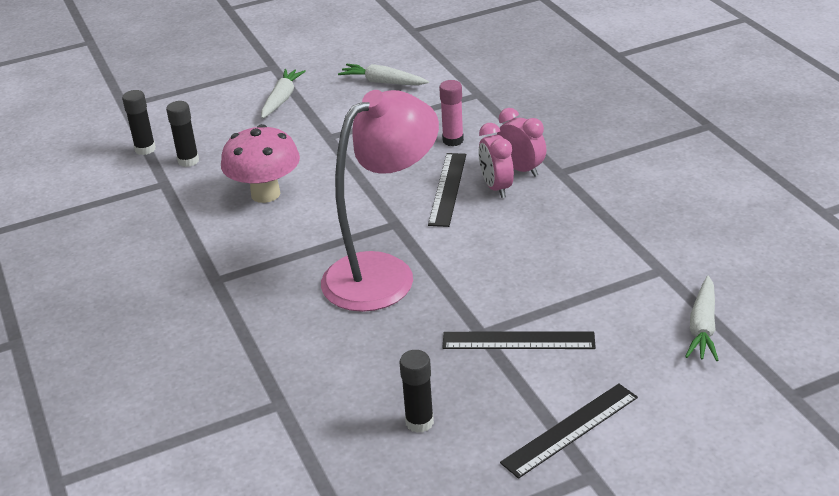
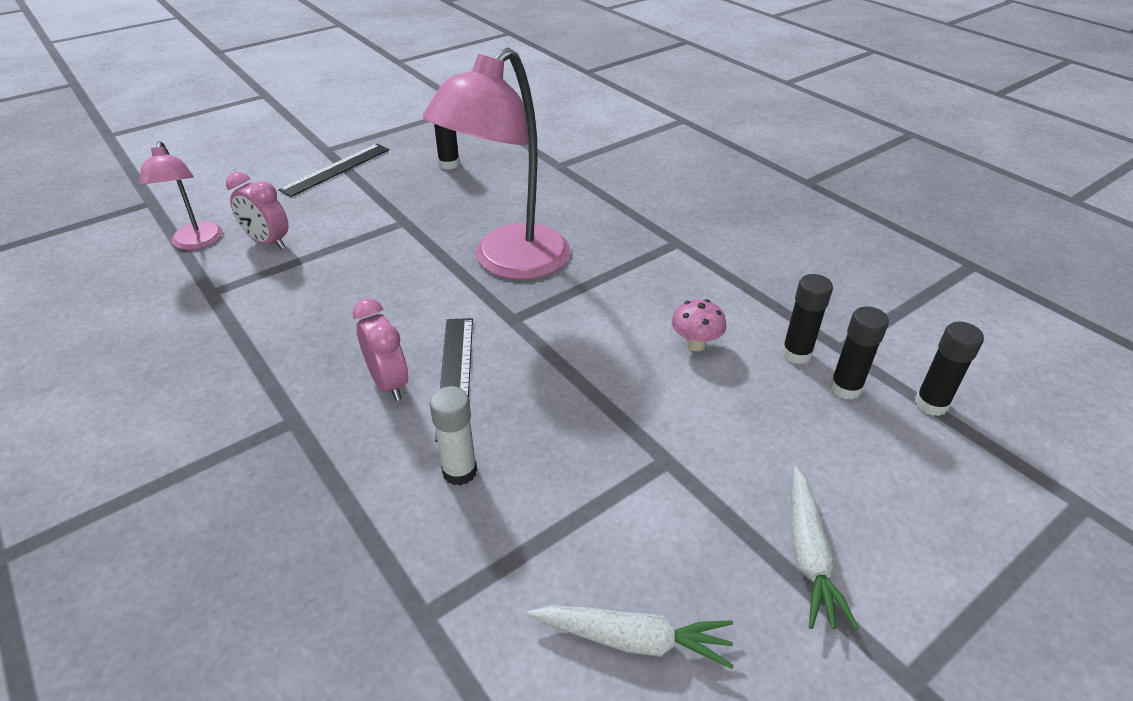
camera: 165 degrees right, 5 degrees up
pink mushroom [221,124,300,203] -> pink mushroom [672,299,726,351], size x0.52
pink glue stick [439,80,464,146] -> white glue stick [429,386,477,486]
black ruler [442,332,596,349] -> none
pink clock [497,108,546,177] -> pink clock moved to [226,172,288,249]
white carrot [685,276,718,361] -> pink lamp [139,141,223,250]
none -> black glue stick [782,274,833,364]

